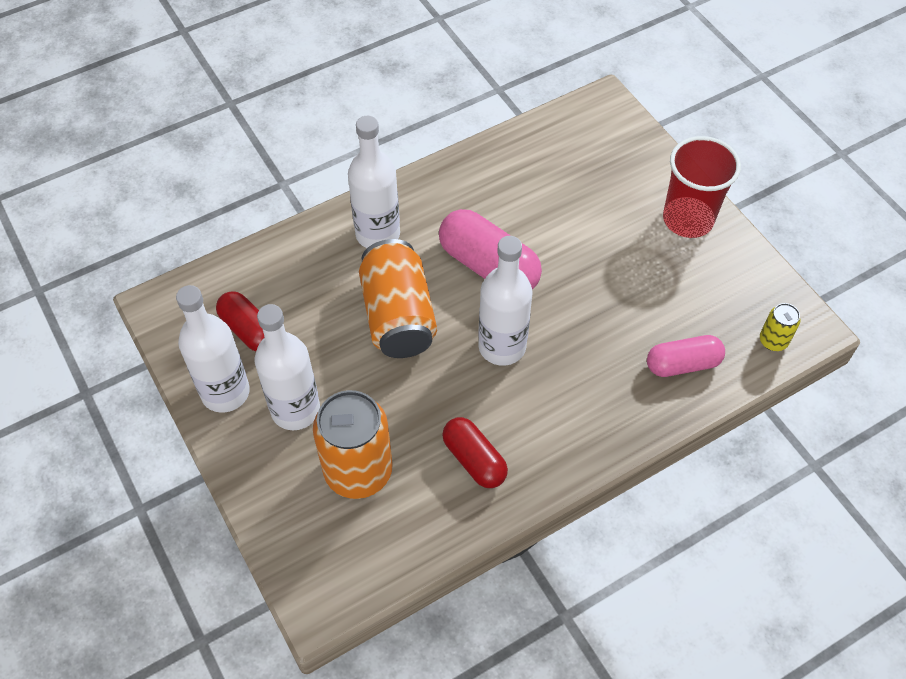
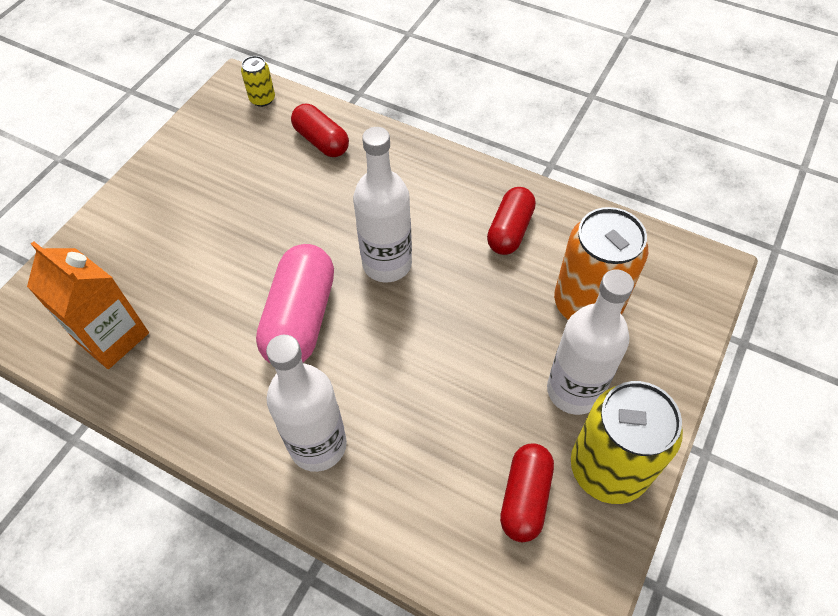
camera: 120 degrees left, 0 degrees up
white bottle [176,285,250,413] -> yellow can [571,381,683,504]
orange can [359,239,437,358] -> none
pink capsule [647,335,725,377] -> red capsule [291,104,349,157]
red cup [663,136,741,238] -> none
none -> orange carton [27,241,149,369]

